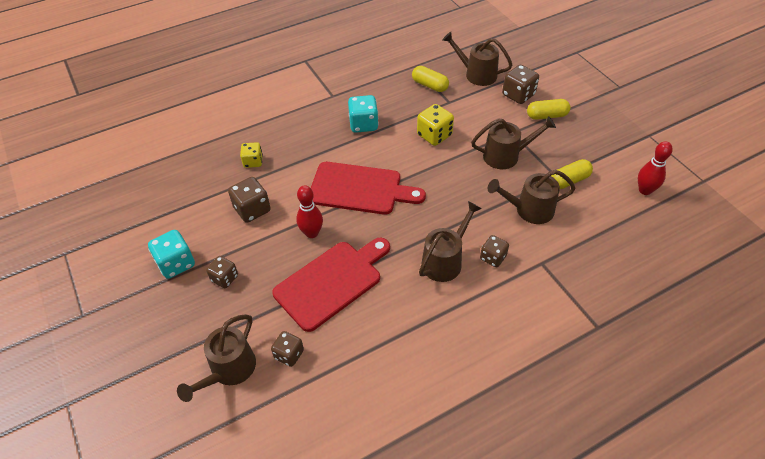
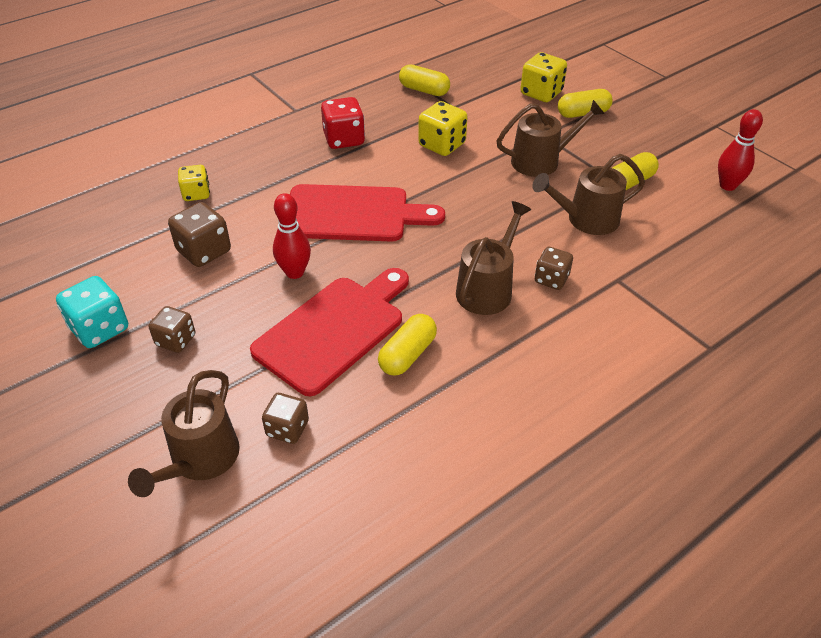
camera: 10 degrees left, 5 degrees down
turquoise dice [348,95,379,133] -> red dice [321,97,365,149]
brown watering can [442,32,512,86] -> none
brown dice [502,65,539,104] -> yellow dice [520,52,567,102]
none -> yellow capsule [378,314,437,376]

